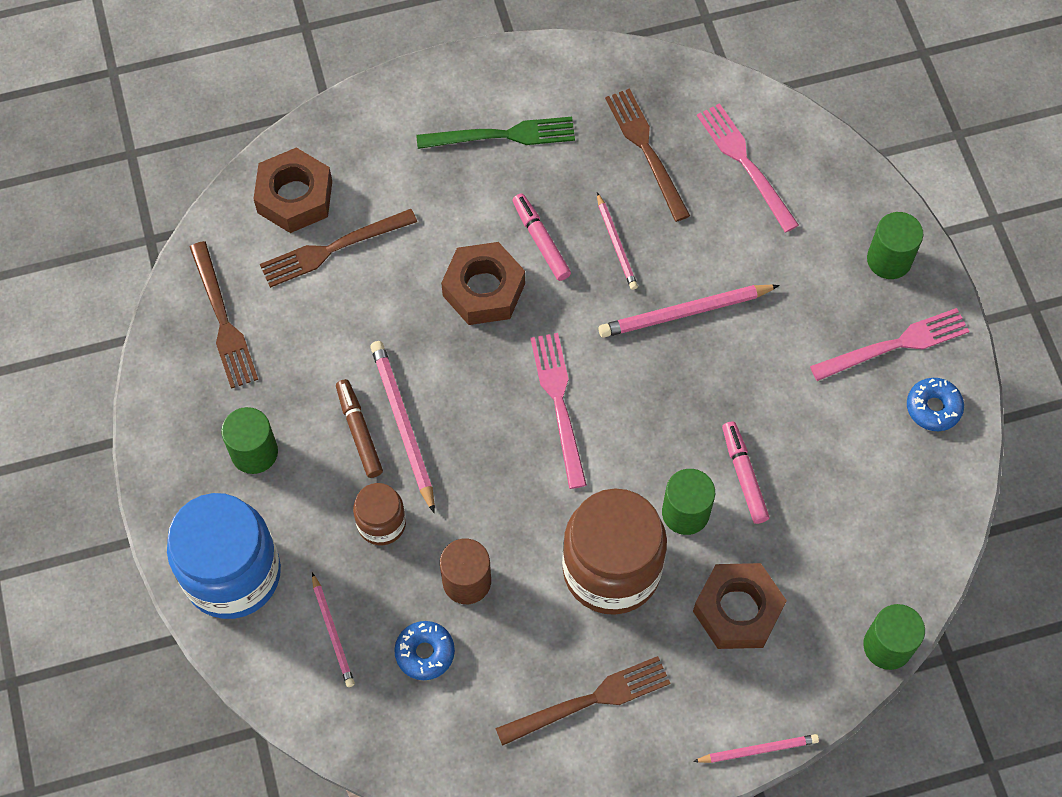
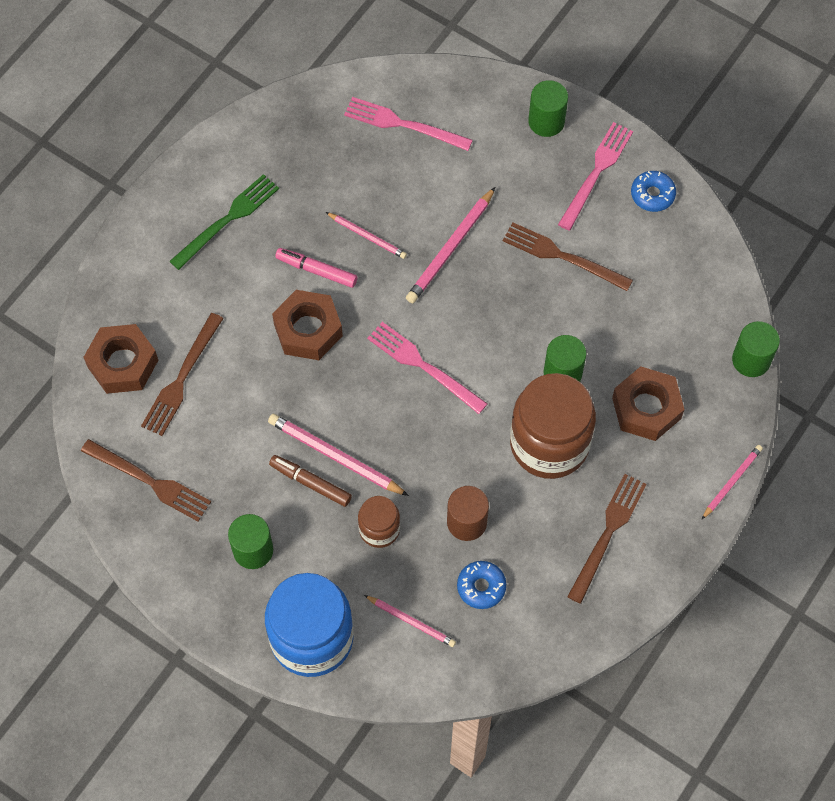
camera: 40 degrees left, 0 degrees up
brown fork [605,88,690,222] -> brown fork moved to [503,222,633,291]
pink marker [722,421,769,524] -> none

